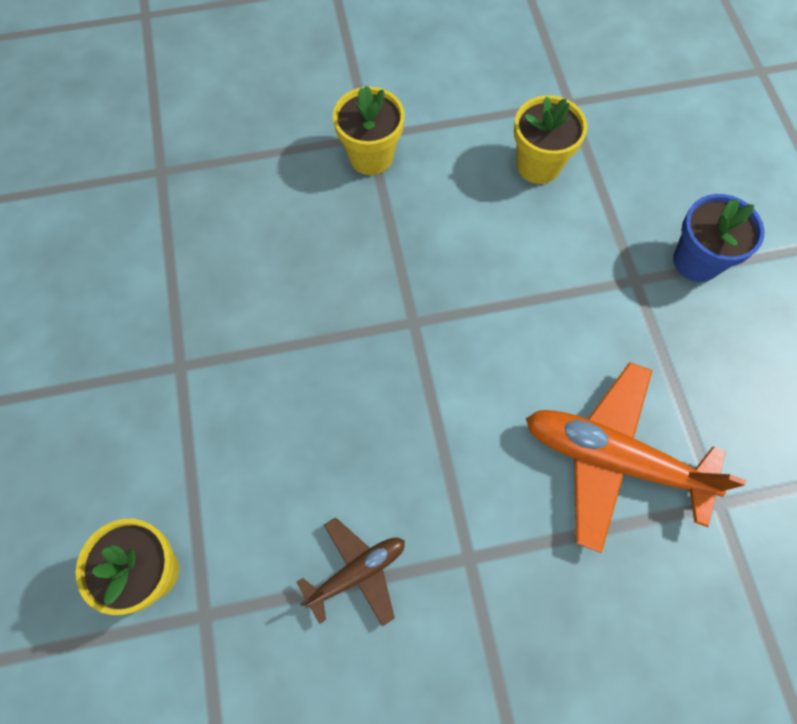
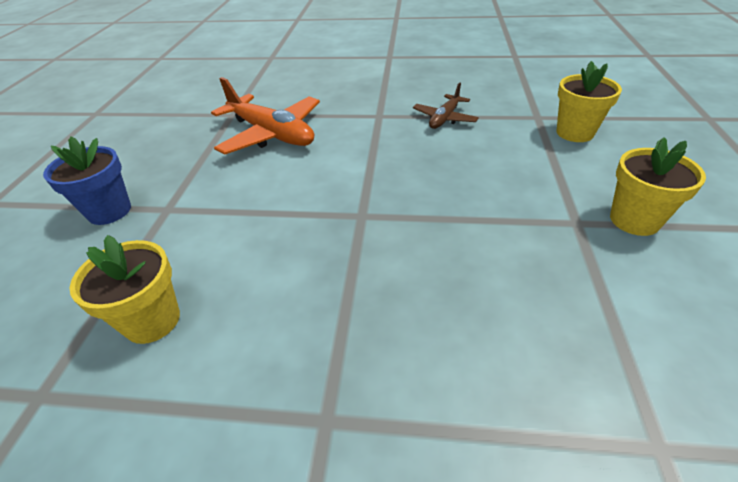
camera: 160 degrees left, 25 degrees down
brown plane [297,517,405,627] -> brown plane turned 45 degrees counterclockwise [413,83,479,129]
yellow flower pot [333,86,405,175] -> yellow flower pot moved to [610,137,706,236]

